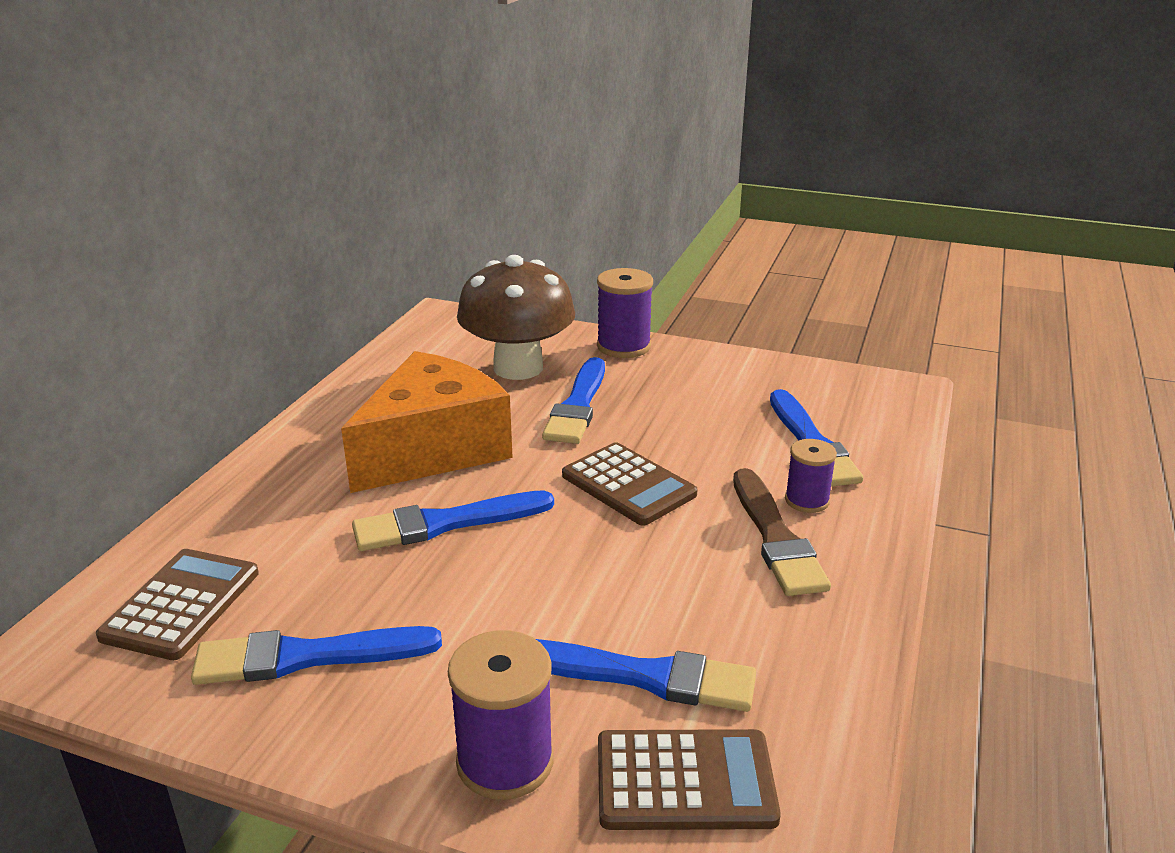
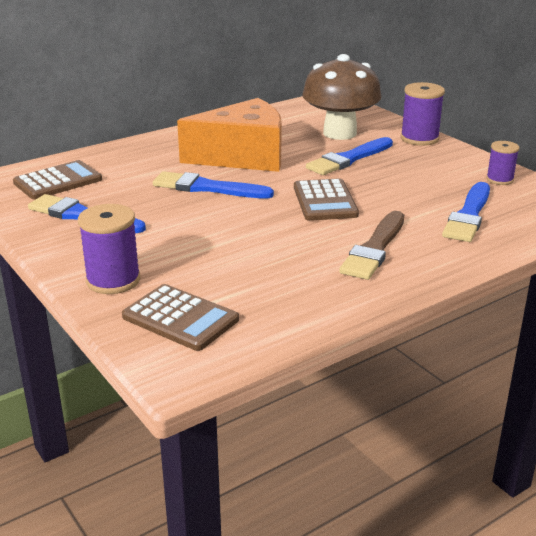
camera: 35 degrees right, 0 degrees up
blue brush [536,639,756,712] -> none
purple spool [785,439,837,513] -> purple spool moved to [486,141,520,185]

